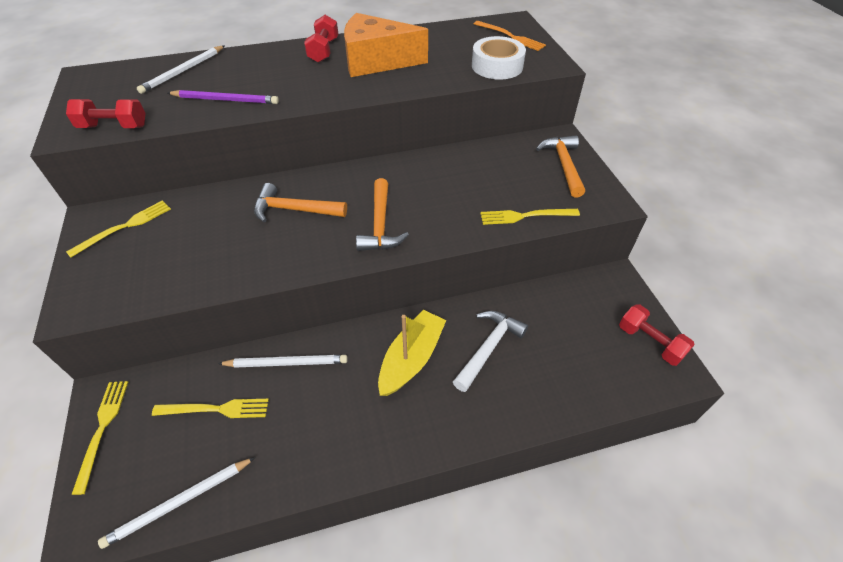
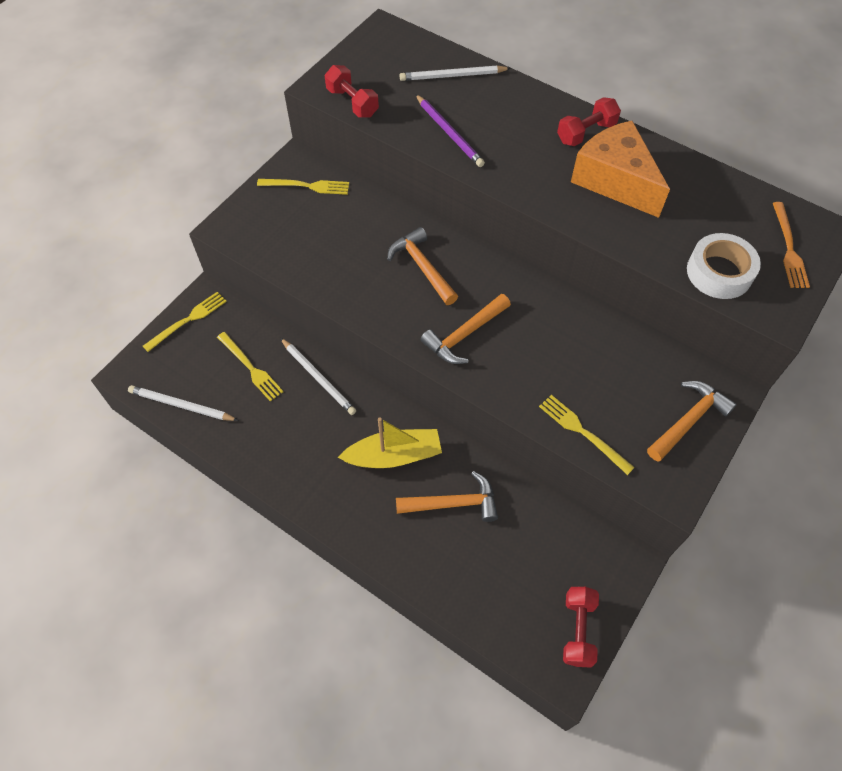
camera: 50 degrees right, 10 degrees up
white hammer [453,311,528,392] -> orange hammer [396,471,498,522]

